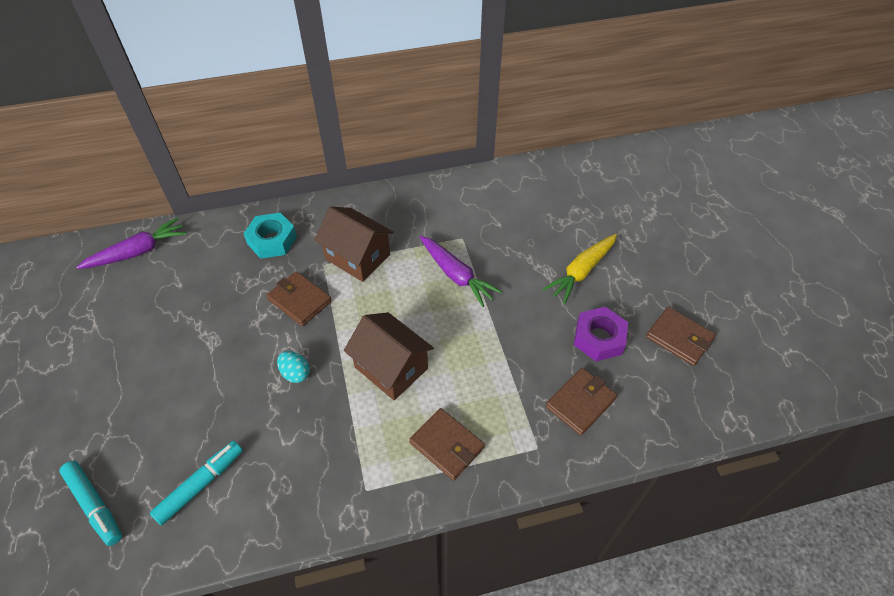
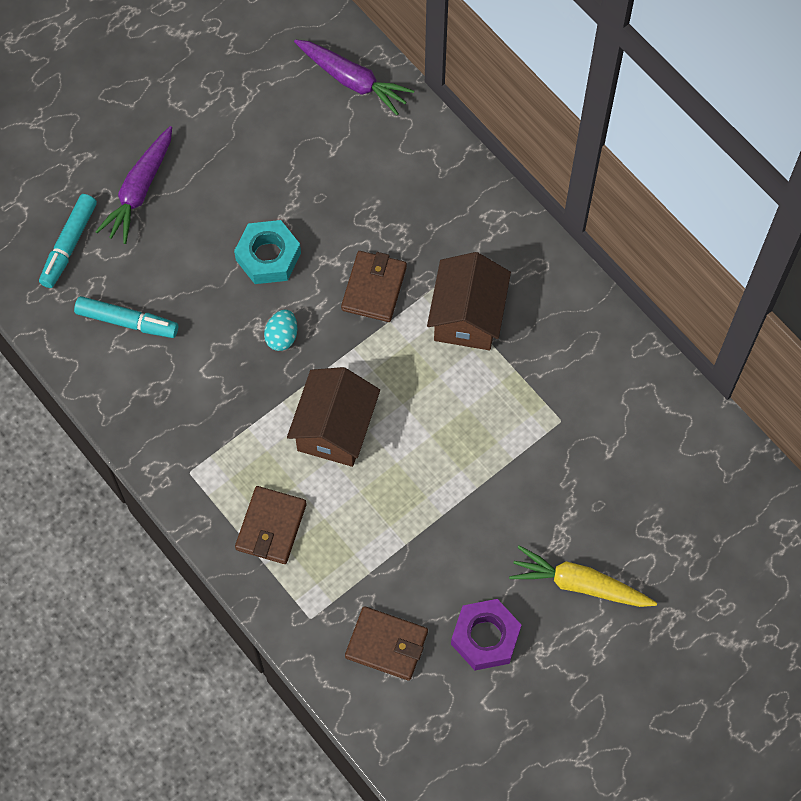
camera: 65 degrees right, 15 degrees up
turquoise nut [243,213,297,259] -> turquoise nut moved to [234,220,301,284]
purple carrot [420,236,502,307] -> purple carrot moved to [95,126,172,244]
brown wallet [646,307,716,366] -> none

